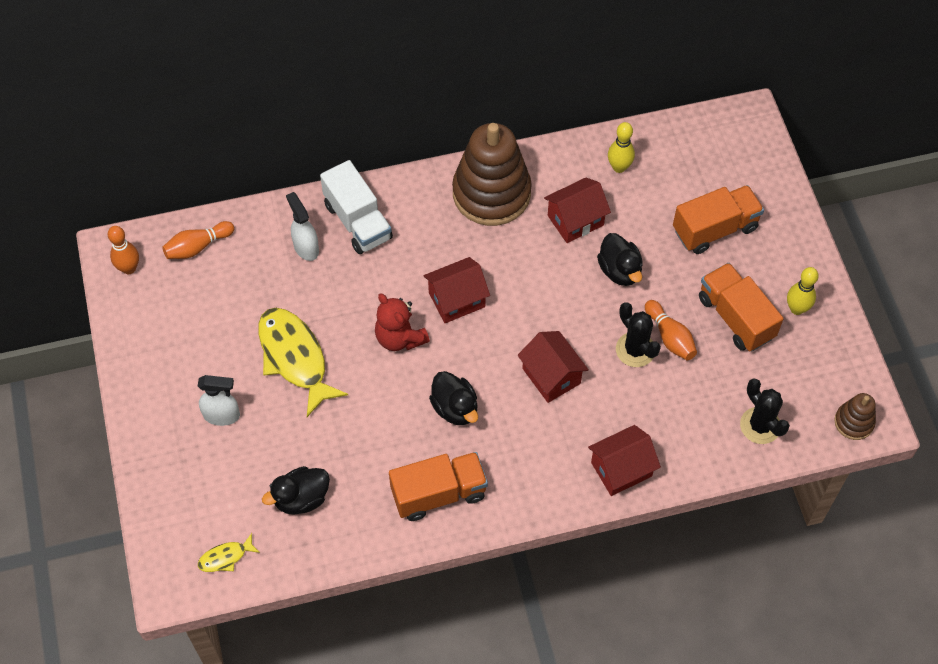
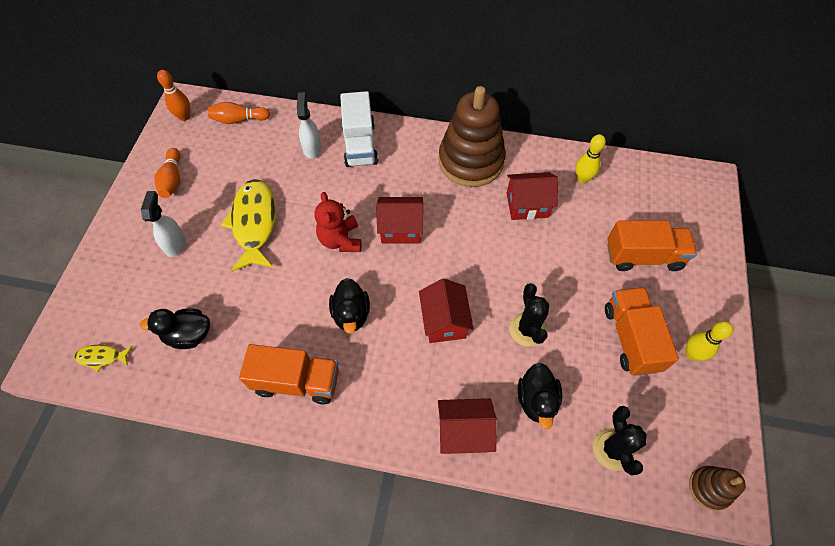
camera: 25 degrees right, 0 degrees up
white spray bottle [198,375,240,426] -> white spray bottle turned 120 degrees counterclockwise [141,191,185,257]
black duck [597,233,643,286] -> black duck moved to [518,363,562,430]
orange bowling pin [645,300,697,360] -> orange bowling pin moved to [154,148,181,198]

